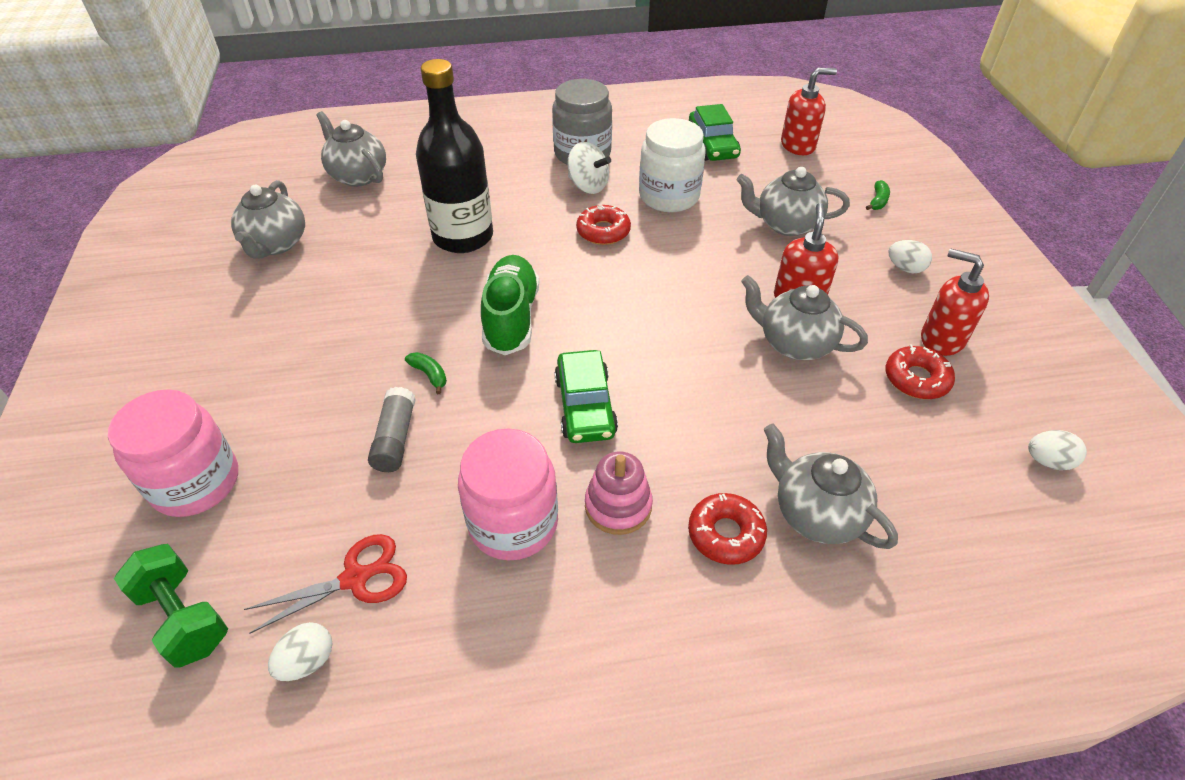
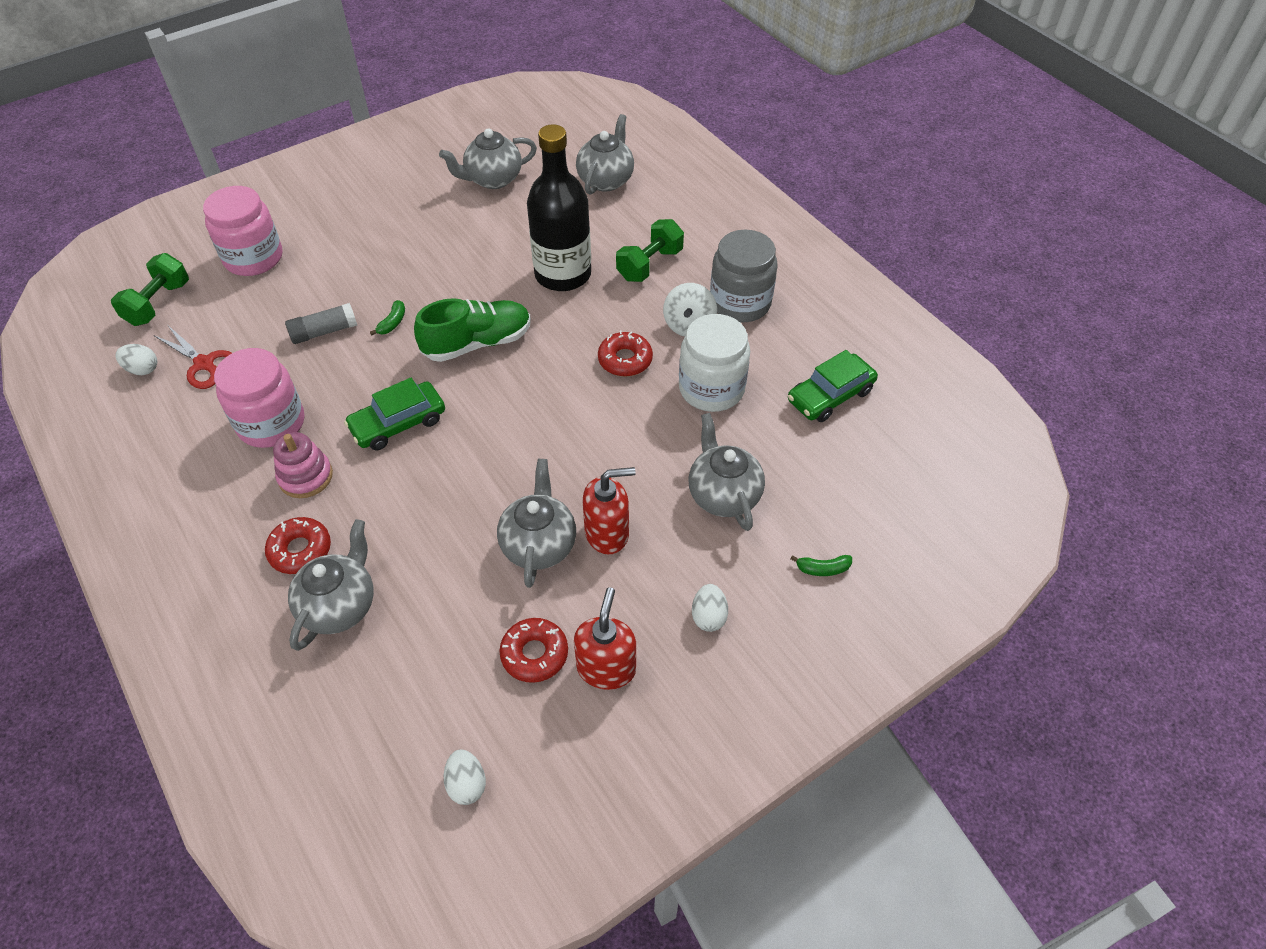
camera: 65 degrees right, 5 degrees up
red soap dispenser [781,68,837,155] -> none
none -> green dumbbell [616,219,684,282]

